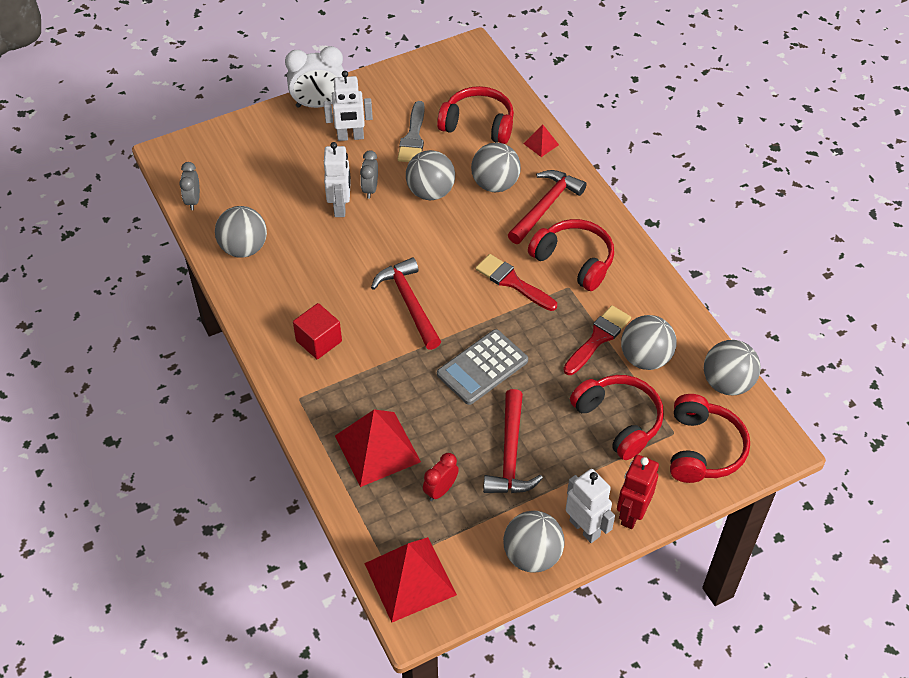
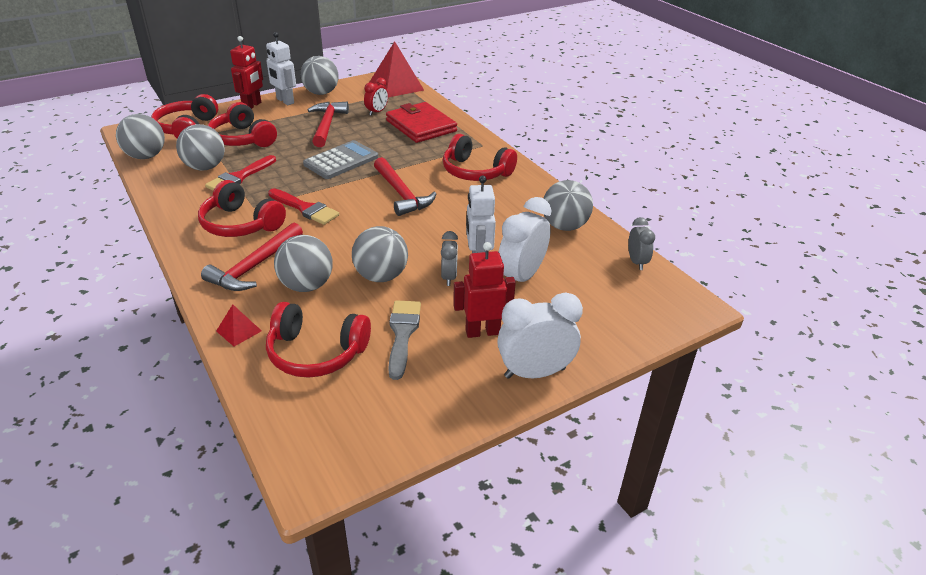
camera: 175 degrees right, 15 degrees down
red cube [293,303,342,359] -> red headphones [443,134,517,181]
white robot [324,71,373,141] -> red robot [453,242,516,338]
red pyramid [335,410,421,487] -> red wallet [386,102,457,143]
none -> white clock [499,197,552,282]

